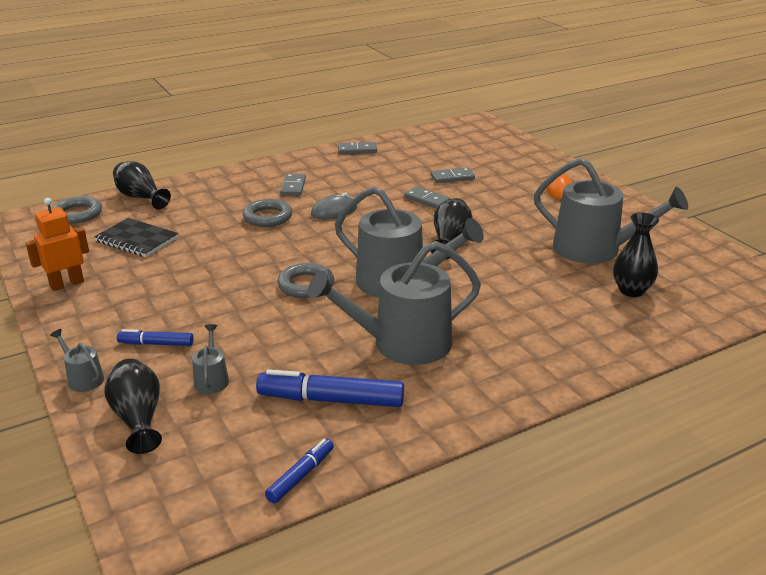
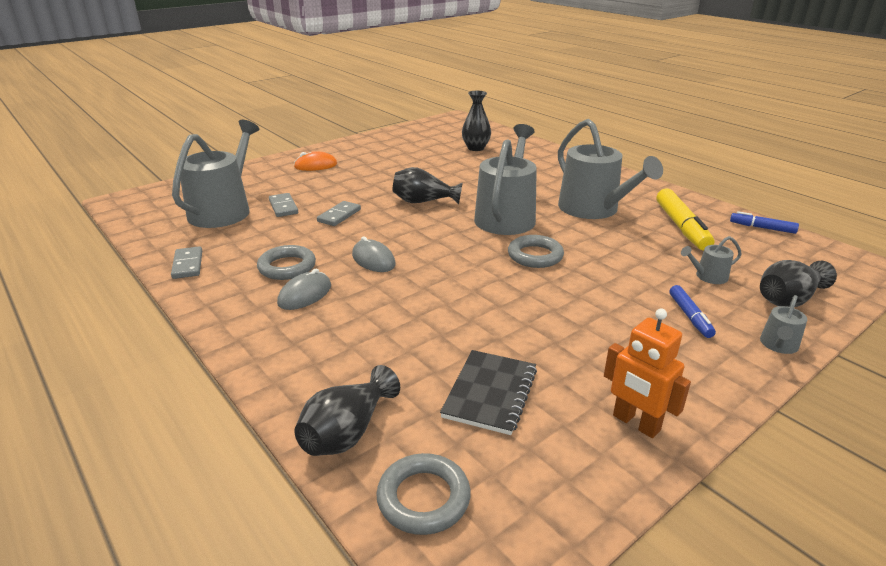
camera: 100 degrees left, 0 degrees up
grey ring [243,199,292,227] -> grey ring moved to [257,245,316,280]
blue marker [256,369,404,407] -> yellow marker [656,188,714,250]
grey domino [280,174,306,196] -> grey mouse [277,269,331,310]
grey watering can [534,158,688,264] -> grey watering can moved to [172,120,259,228]

